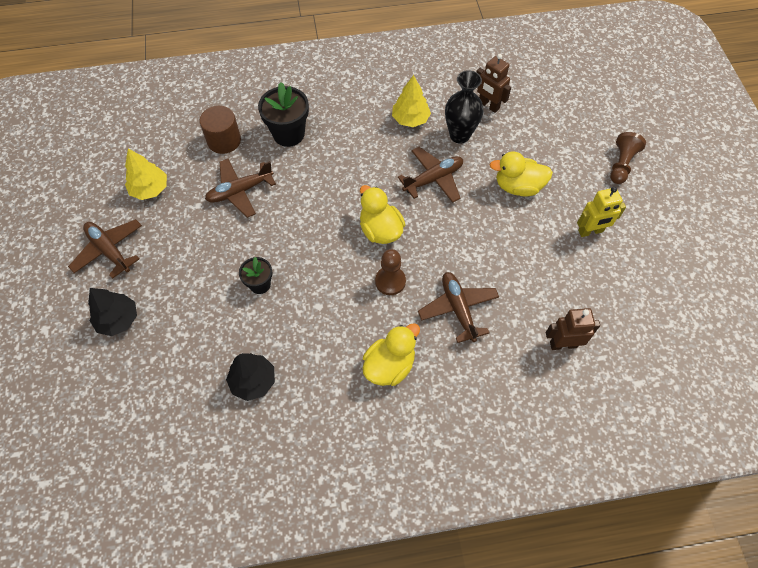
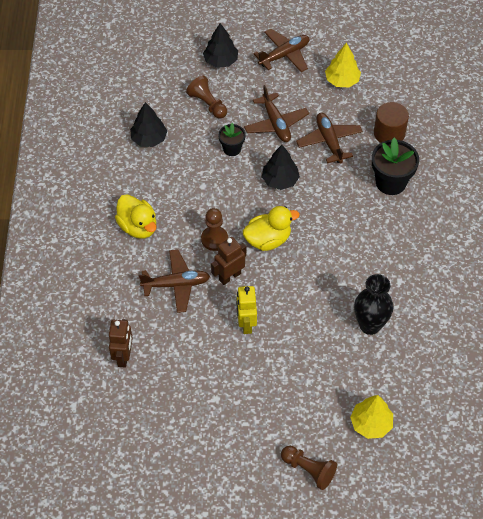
camera: 100 degrees right, 5 degrees down
yellow tree [392,75,431,127] -> yellow tree moved to [350,395,393,439]
brown plane [398,147,463,203] -> brown plane moved to [244,85,309,142]
brown robot [477,54,511,113] -> brown robot moved to [211,237,246,285]
yellow duck [490,151,553,196] -> none
yellow robot [577,187,626,237] -> yellow robot moved to [237,286,257,334]
none -> brown pawn [186,76,227,119]
none -> black tree [262,145,300,190]

